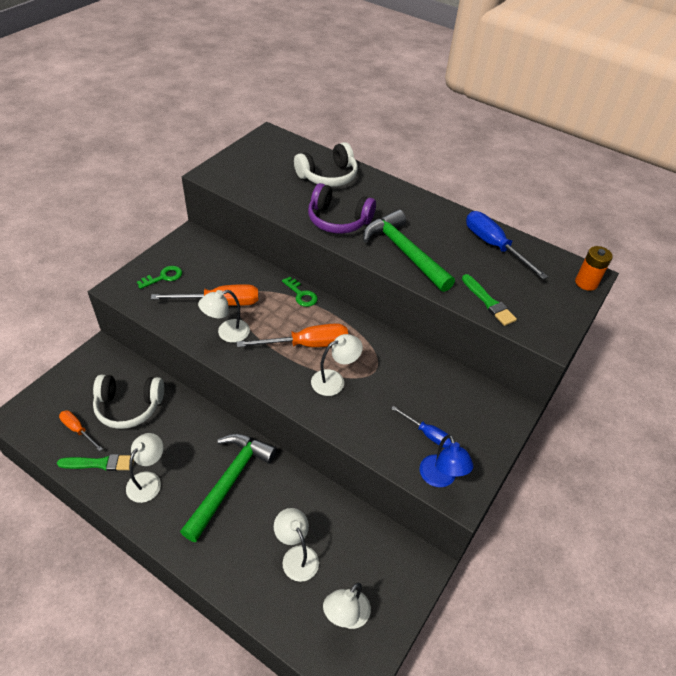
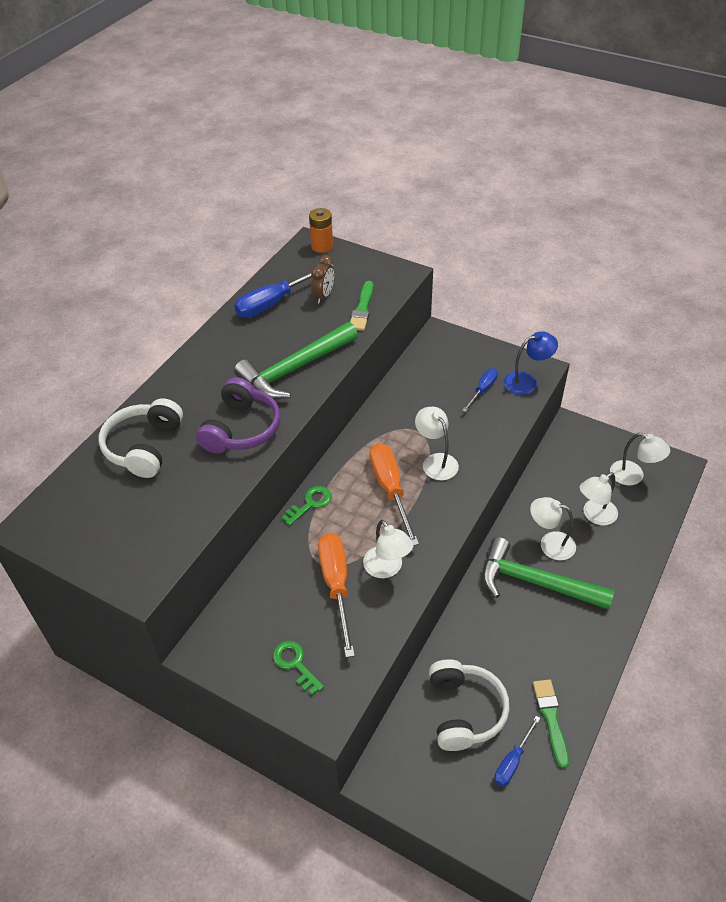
camera: 90 degrees left, 0 degrees up
orange screwdriver [59,410,103,451] -> blue screwdriver [494,716,540,787]
white lamp [126,433,163,503] -> white lamp moved to [530,497,576,560]
white headphones [294,142,358,187] -> white headphones turned 135 degrees counterclockwise [99,398,183,478]
green brush [462,274,517,326] -> green brush turned 135 degrees clockwise [350,281,373,331]
none -> brown clock [311,255,334,304]

